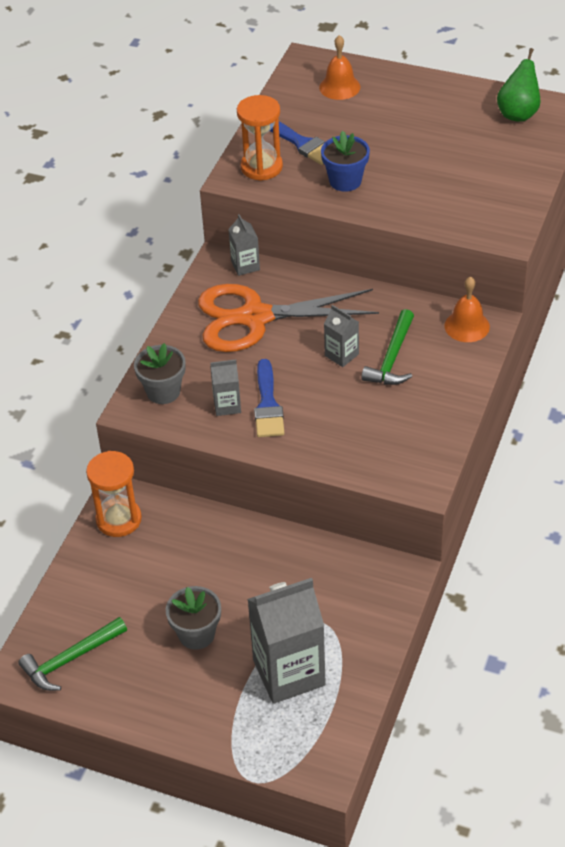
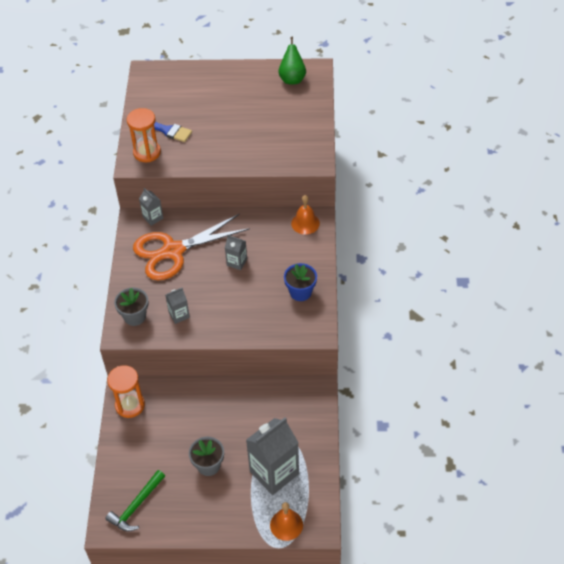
camera: 20 degrees left, 5 degrees up
blue brush [254,359,285,437] -> none
orange bell [319,35,360,100] -> orange bell moved to [270,502,303,541]
blue flower pot [321,131,370,192] -> blue flower pot moved to [284,263,317,301]
green hammer [361,309,414,385] -> none

